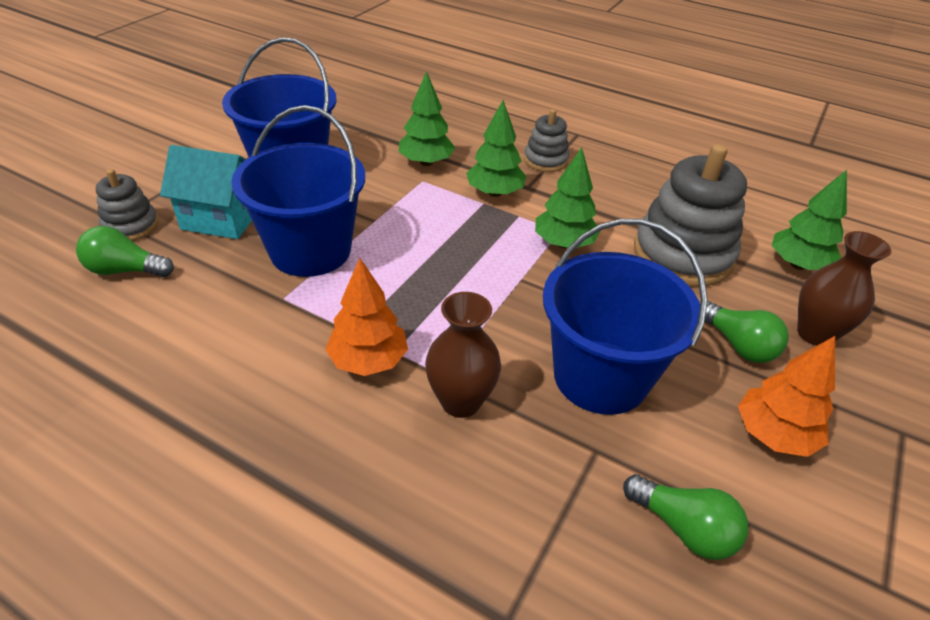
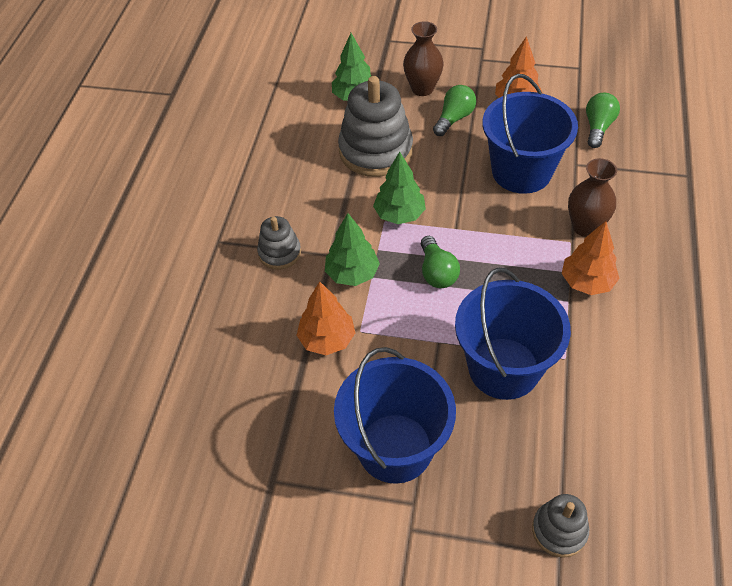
camera: 105 degrees left, 10 degrees up
green light bulb [76,226,174,277] -> green light bulb moved to [421,236,460,288]
turquoise house [160,145,252,239] -> none
green tree [399,71,455,166] -> orange tree [296,281,355,355]

